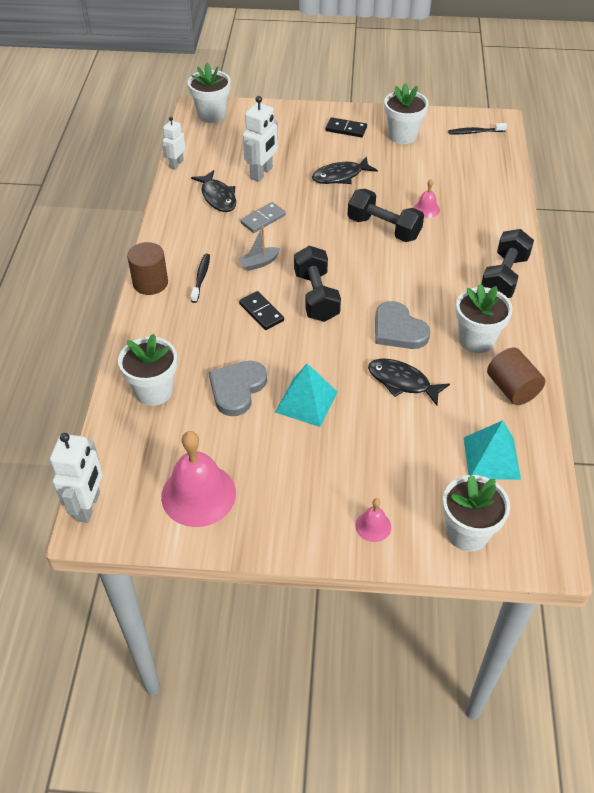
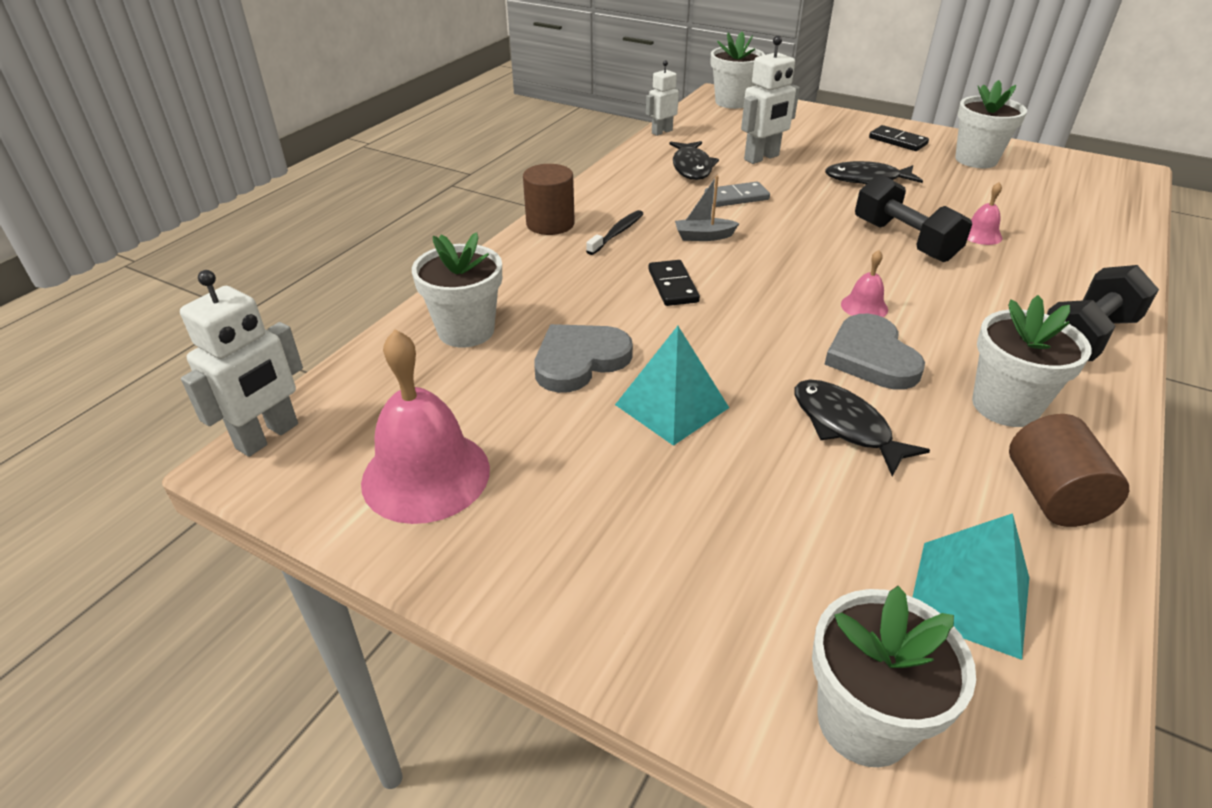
camera: 25 degrees right, 10 degrees down
black dumbbell [294,246,341,322] -> none
pink bell [355,498,391,542] -> pink bell moved to [841,250,888,317]
black toothbrush [448,123,507,134] -> none

